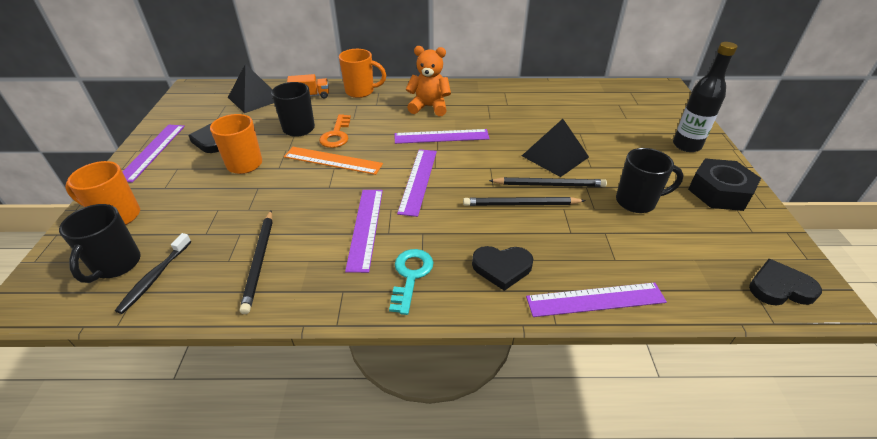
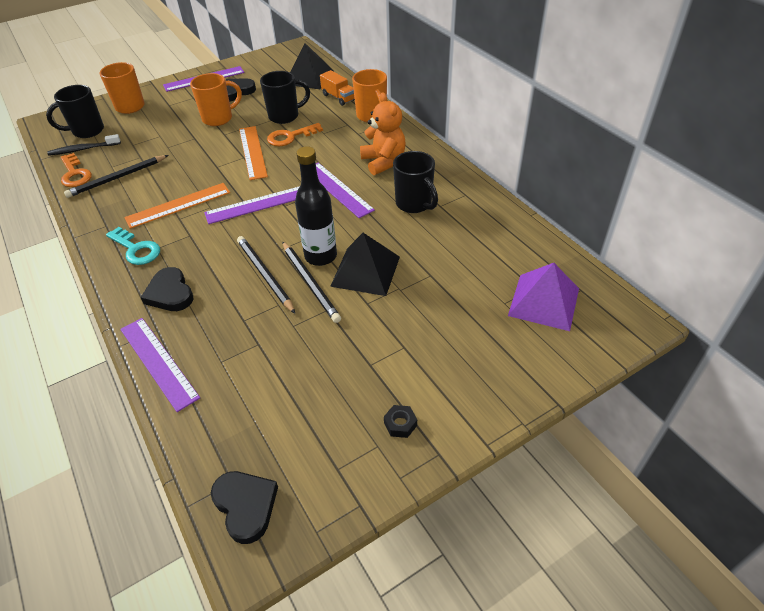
camera: 60 degrees right, 5 degrees up
purple ruler [345,190,383,273] -> orange ruler [124,183,230,229]
turquoise key [389,249,434,315] -> turquoise key turned 60 degrees clockwise [106,227,160,265]
black mug [616,148,683,213] -> black mug moved to [393,151,438,213]
black bottle [673,42,737,152] -> black bottle moved to [295,146,337,266]
black nut [688,158,761,211] -> black nut [384,405,417,438], size x0.41
none -> orange key [61,153,92,187]
none -> purple pyramid [508,263,579,331]

